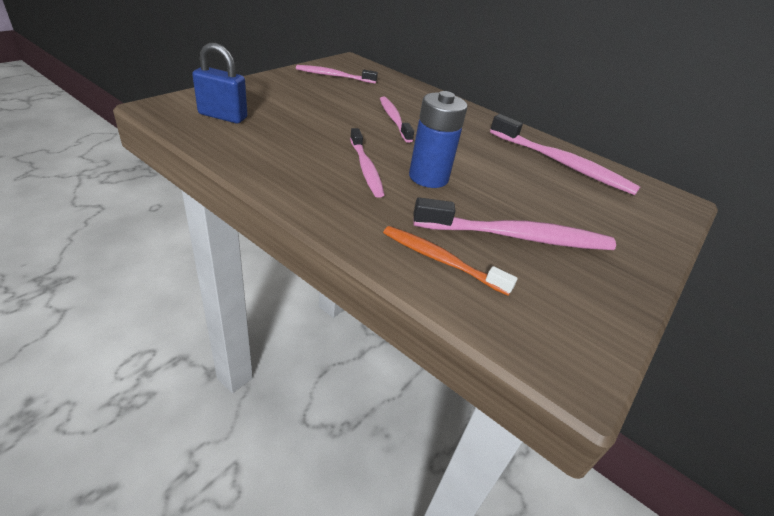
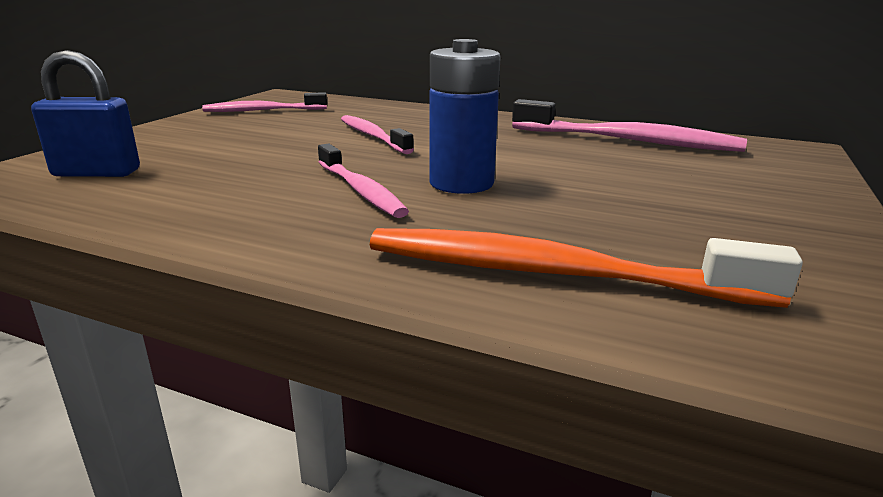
camera: 10 degrees left, 15 degrees down
orange toothbrush [383,226,518,296] -> orange toothbrush [370,228,803,308], size x1.59
pink toothbrush [413,197,616,250] -> none

